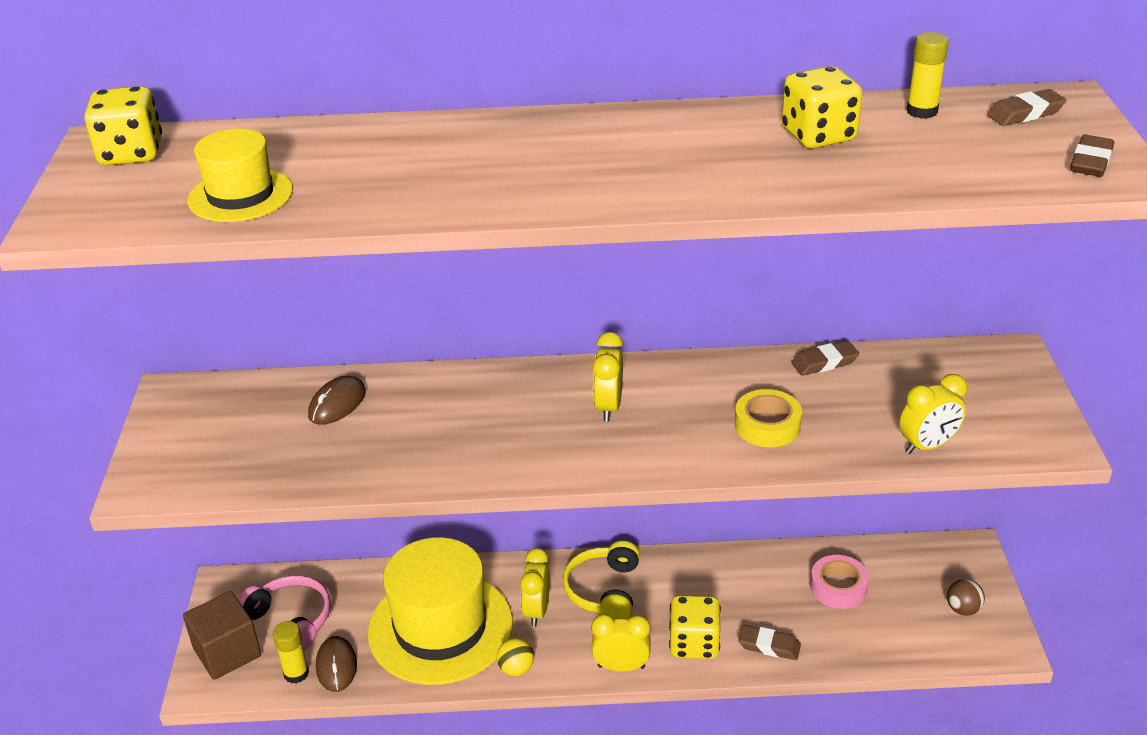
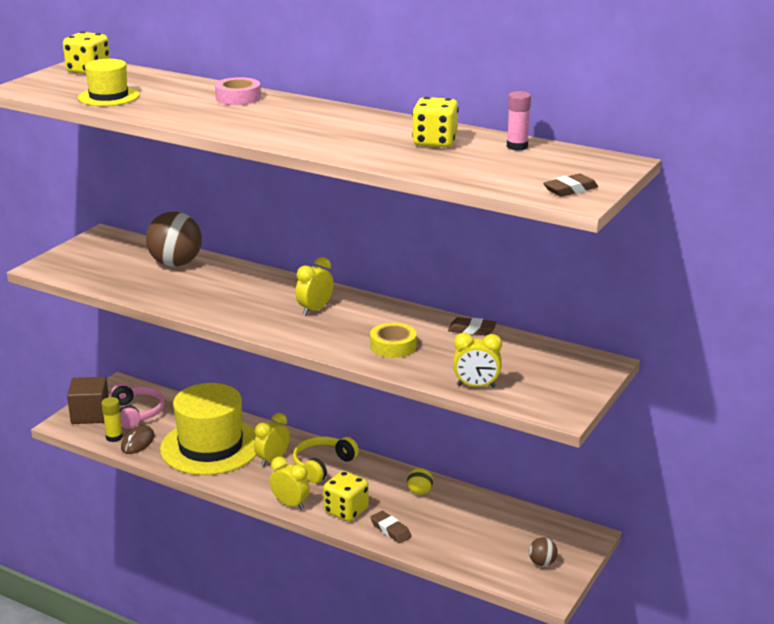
camera: 30 degrees right, 10 degrees down
brown mouse [308,376,366,425] -> brown ball [146,211,202,267]
yellow ball [497,638,534,676] -> yellow ball moved to [407,468,433,495]
pink tape [810,555,869,609] -> pink tape moved to [215,77,261,105]
yellow glue stick [907,32,949,119] -> pink glue stick [507,91,531,151]
brown eraser [987,89,1066,126] -> none

